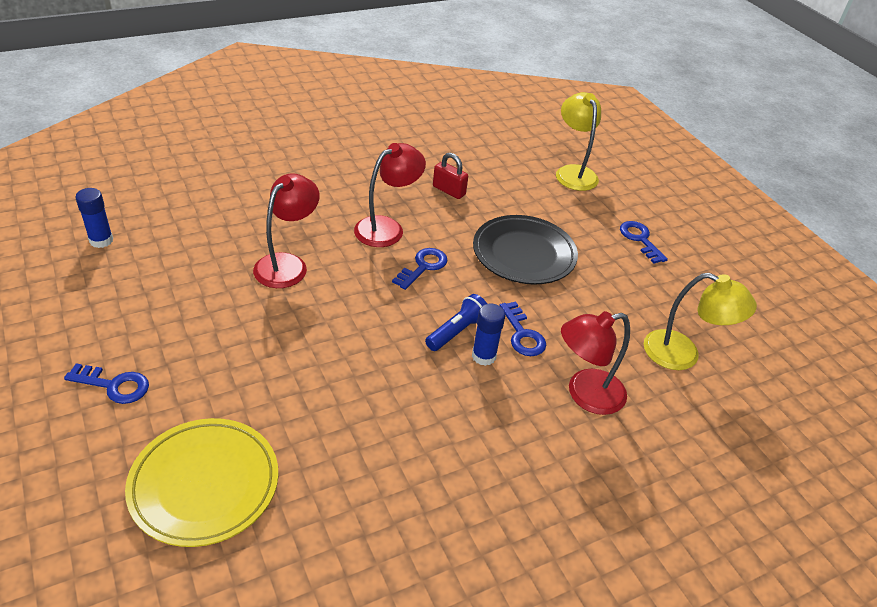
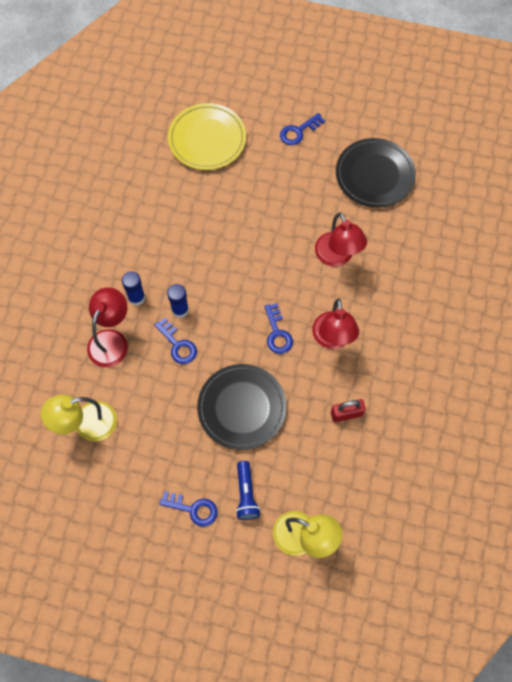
camera: 135 degrees right, 25 degrees up
blue glue stick [75,188,113,248] -> blue glue stick moved to [122,271,145,306]
blue flashlight [425,294,487,351] -> blue flashlight moved to [236,461,260,520]
blue key [499,301,546,356] -> blue key turned 150 degrees counterclockwise [155,318,197,364]
none -> black plate [336,138,416,207]

